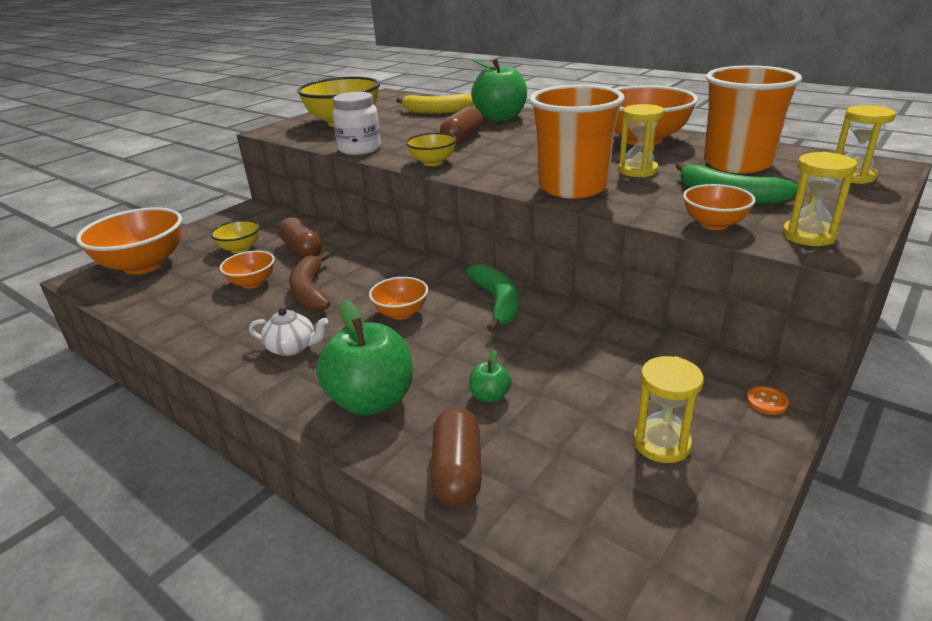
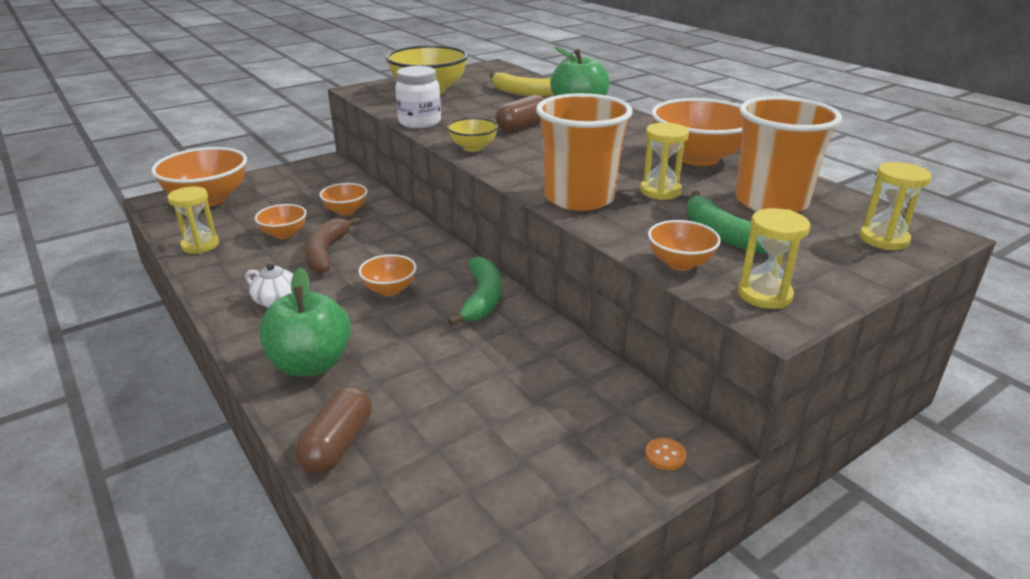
camera: 15 degrees right, 0 degrees up
yellow bowl [210,220,260,253] -> none
brown capsule [278,217,322,258] -> orange bowl [320,183,368,215]
green apple [469,350,512,403] -> none
yellow hourglass [633,356,704,463] -> yellow hourglass moved to [167,187,219,254]

